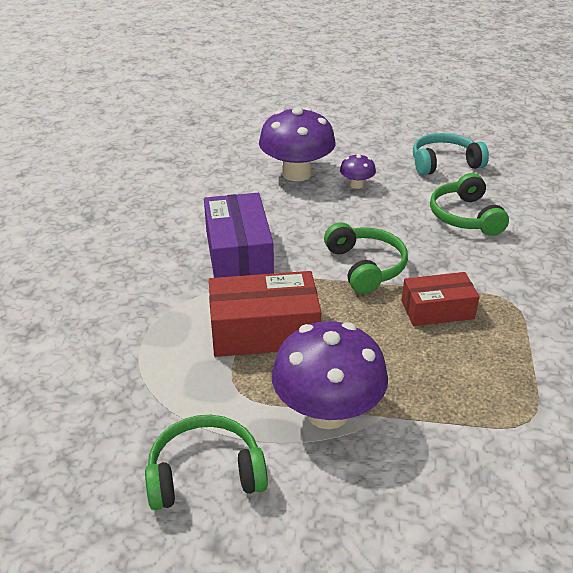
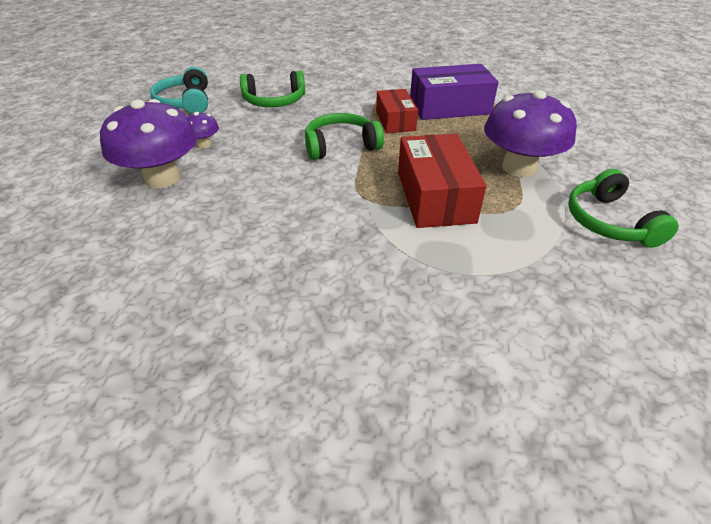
camera: 90 degrees left, 5 degrees up
purple box [204,193,274,278] -> purple box moved to [410,64,499,120]

